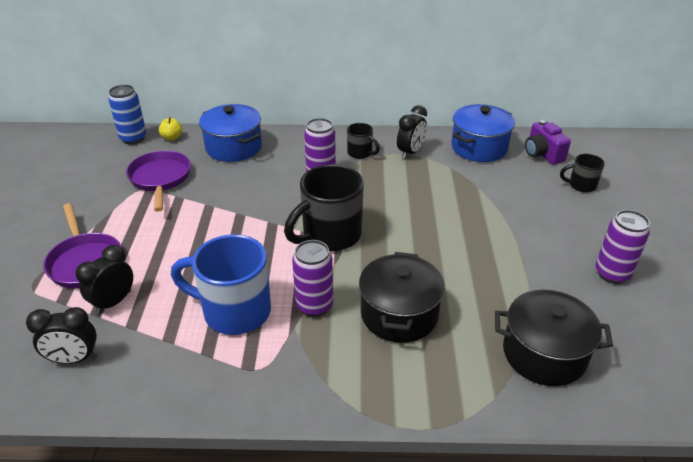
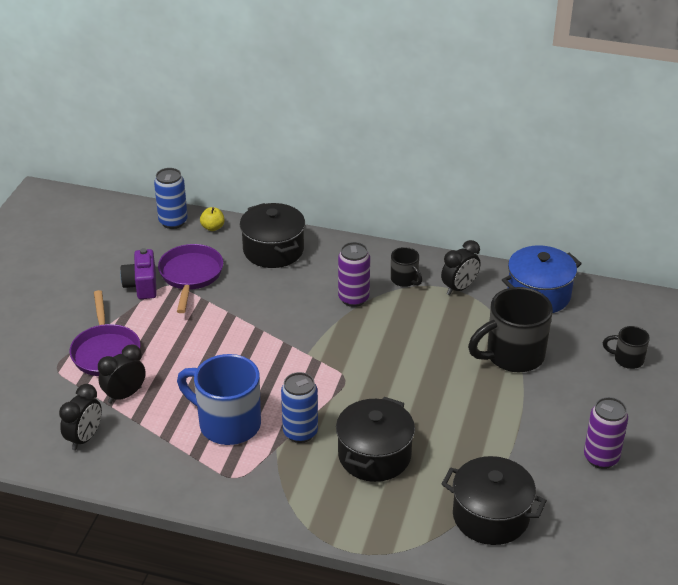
camera: 15 degrees right, 0 degrees up
black clock [26,307,97,364] -> black clock turned 75 degrees counterclockwise [59,384,102,451]
blue pot [199,104,262,162] -> black pot [240,203,305,268]
black mug [284,164,364,251] -> black mug moved to [468,287,553,372]
purple can [292,240,333,317] -> blue can [281,372,318,443]
purple camera [525,120,571,164] -> purple camera moved to [120,248,157,299]

